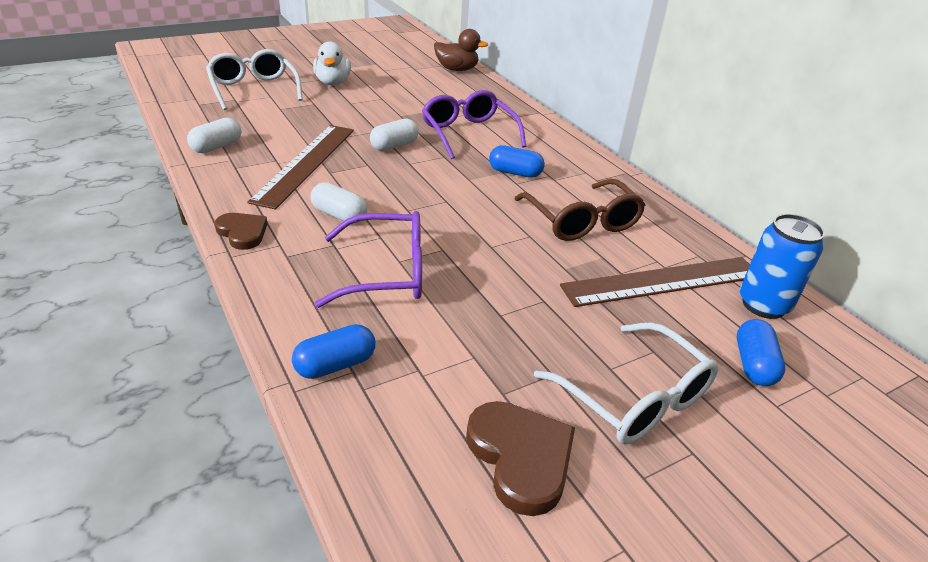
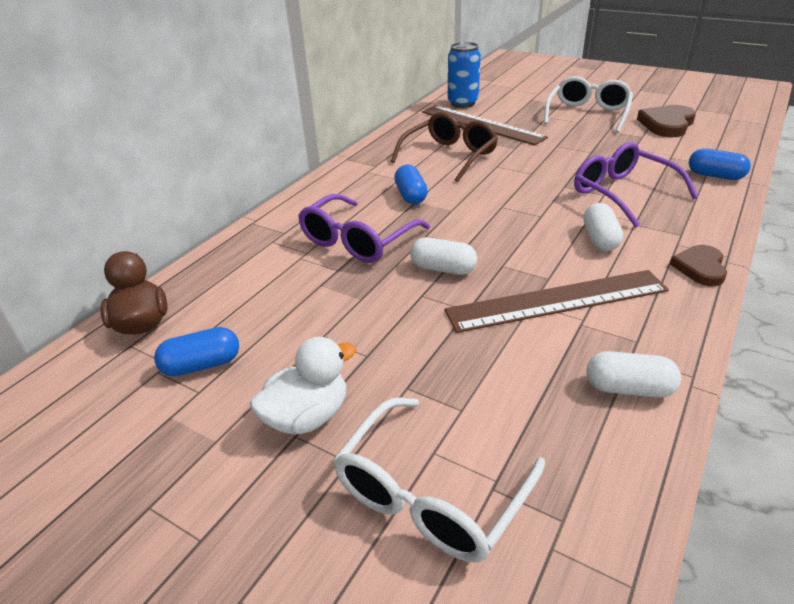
camera: 115 degrees left, 0 degrees up
blue capsule [737,319,785,386] -> blue capsule moved to [154,327,239,377]

